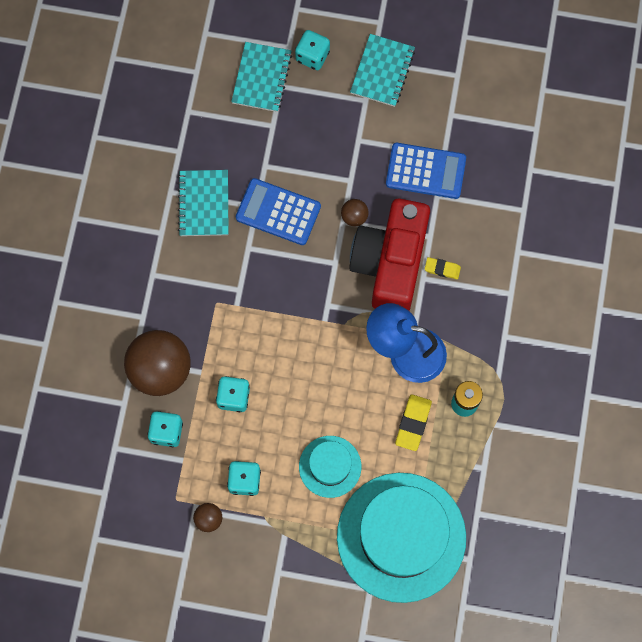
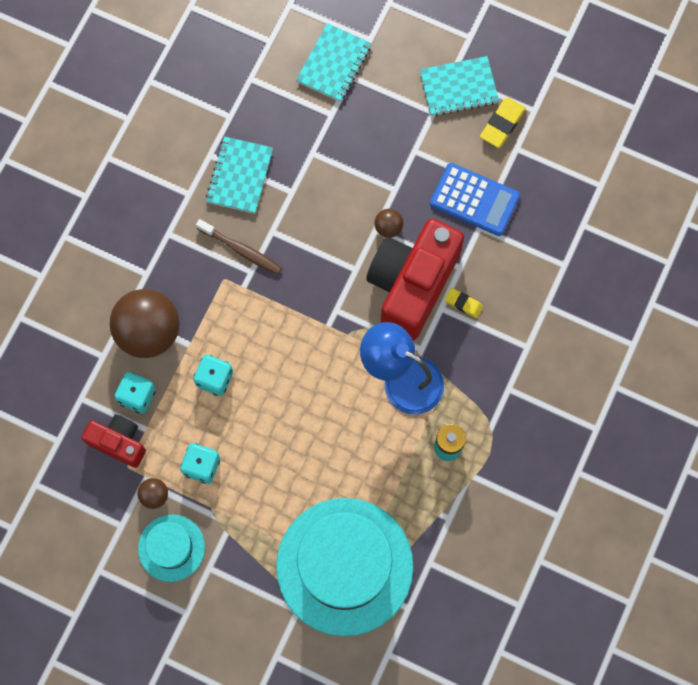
camera: 15 degrees right, 0 degrees up
blue calculator [236,178,321,245] -> none
turquoise dice [295,30,330,70] -> none
turquoise hat [299,436,361,498] -> turquoise hat moved to [138,514,205,582]
turquoise notebook [350,34,415,107] -> turquoise notebook turned 45 degrees clockwise [420,56,499,116]
yellow eraser [395,394,432,451] -> yellow eraser moved to [480,97,526,148]
none -> red camera [81,414,146,468]
none -> brown toothbrush [196,219,282,275]

